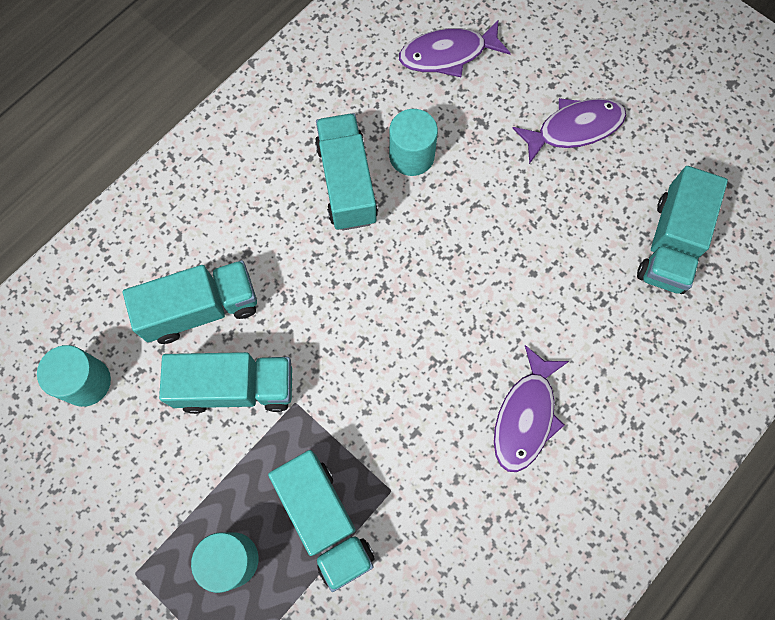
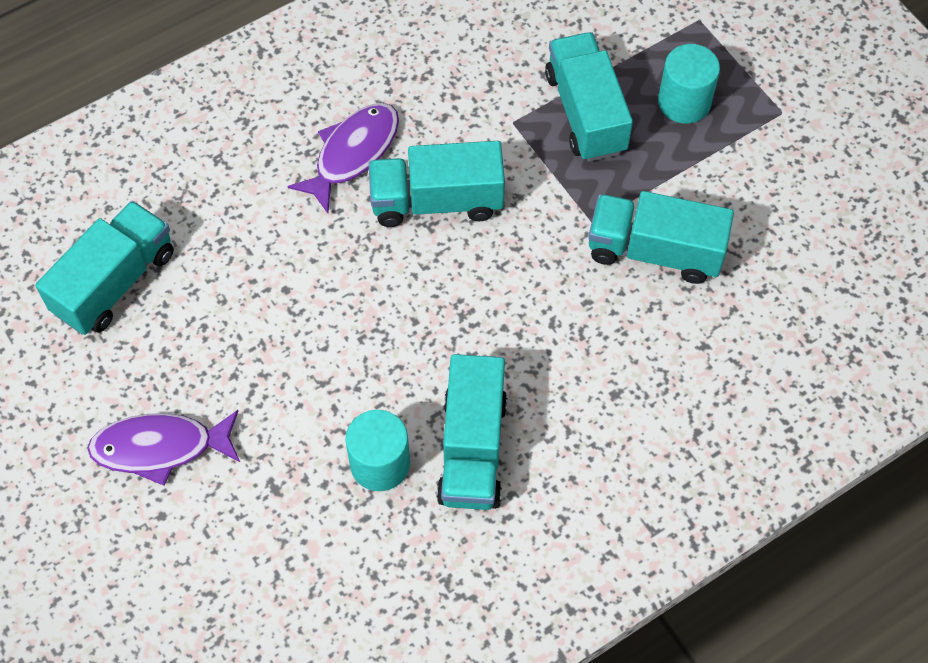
camera: 165 degrees left, 10 degrees down
turquoise cylinder [37,345,111,407] -> none
turquoise truck [123,260,257,344] -> turquoise truck moved to [368,141,505,227]
purple fish [399,19,511,77] -> none

